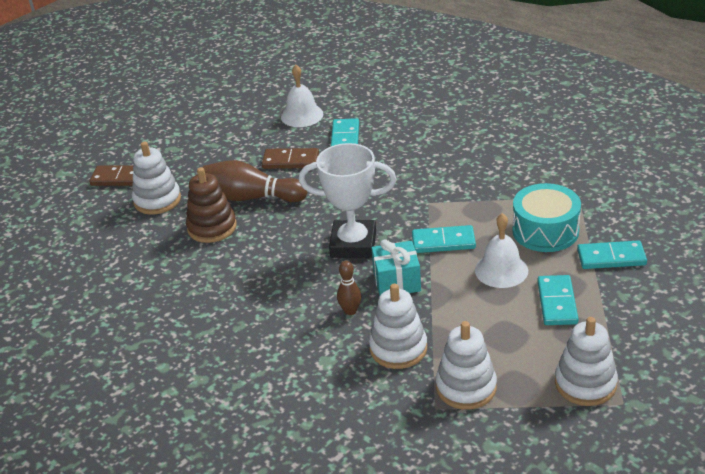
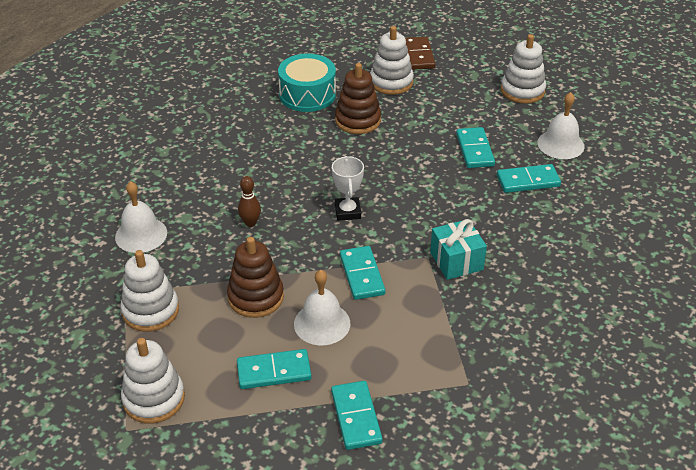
camera: 75 degrees right, 5 degrees up
brown bowling pin [203,160,308,202] -> none
brown domino [262,148,319,169] -> turquoise domino [456,127,495,168]
white trophy [299,143,397,258] -> white trophy [332,156,364,221], size x0.57
white stacking toy [369,284,427,369] -> white stacking toy moved to [501,34,546,104]
turquoise gift [371,239,421,296] -> turquoise gift moved to [430,219,487,280]
turquoise drum [512,183,581,252] -> turquoise drum moved to [278,54,336,112]
none -> white bell [115,181,167,253]
none -> brown stacking toy [227,237,284,318]

